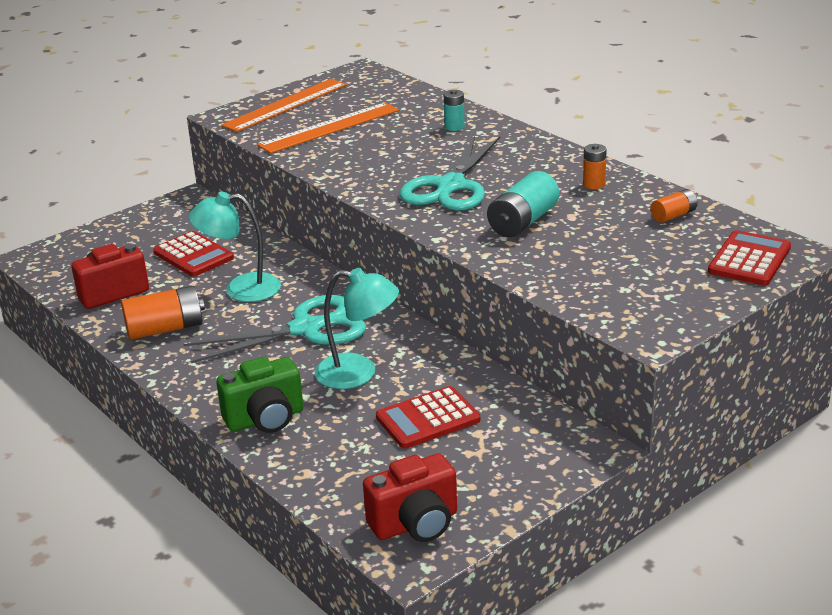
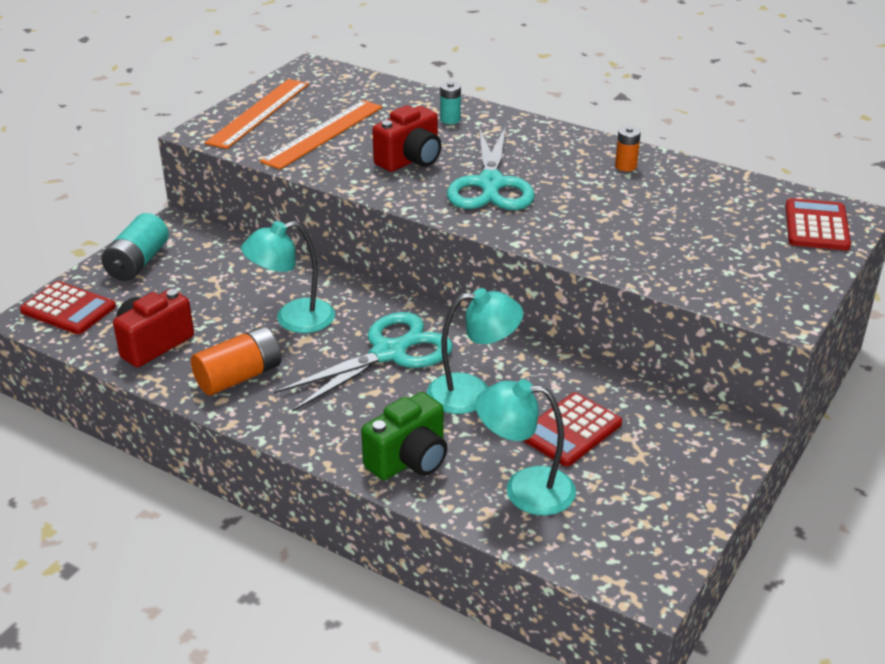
camera: 20 degrees left, 5 degrees up
red calculator [153,231,234,277] -> red calculator moved to [20,281,116,334]
red camera [363,453,457,542] -> red camera moved to [372,105,441,172]
turquoise battery [487,171,560,237] -> turquoise battery moved to [101,213,169,281]
orange battery [651,189,698,223] -> none
none -> turquoise lamp [475,379,576,515]

